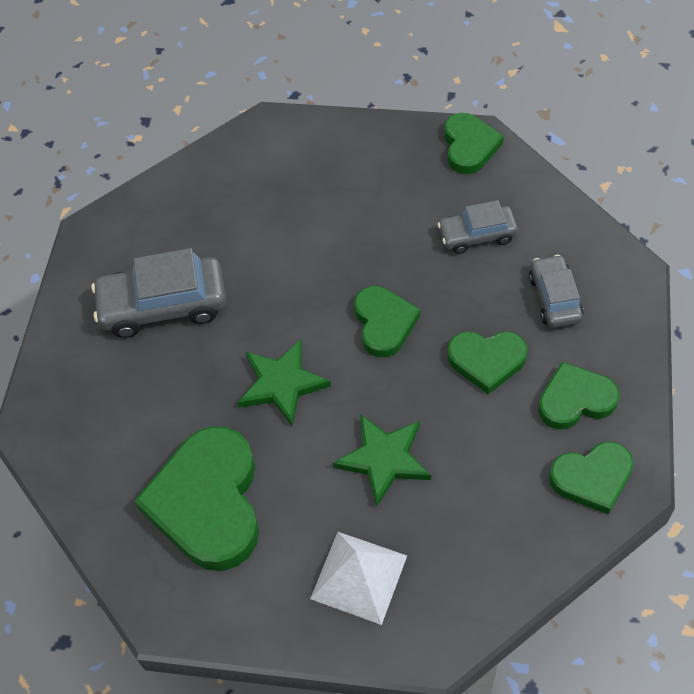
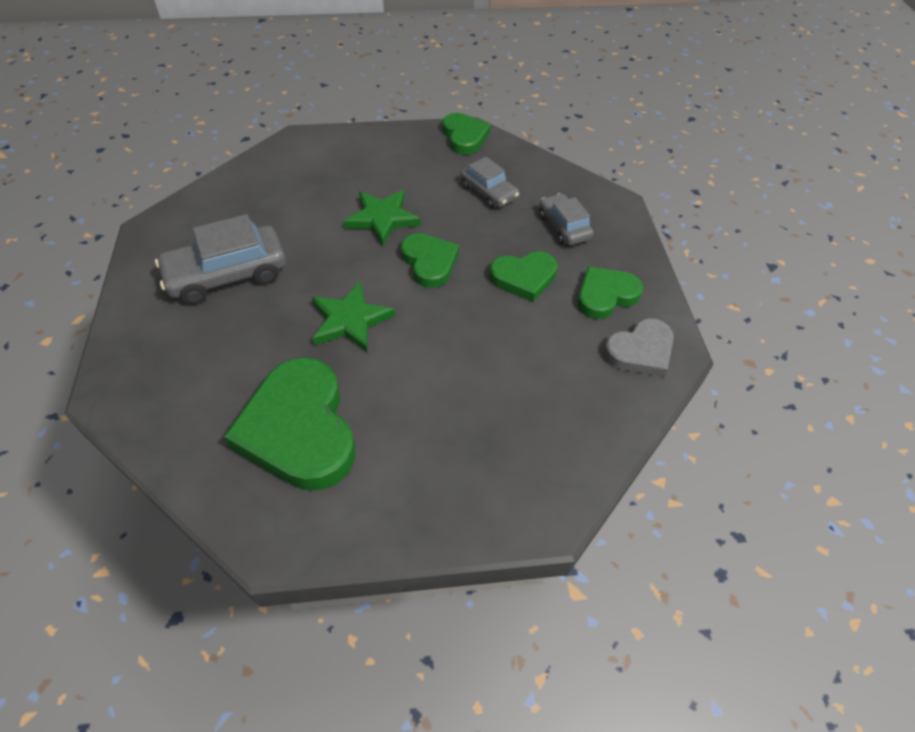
camera: 20 degrees left, 5 degrees down
white pyramid [310,532,407,625] -> none
green star [333,414,431,506] -> green star moved to [343,190,421,246]
grey car [437,200,518,254] -> grey car turned 105 degrees counterclockwise [460,157,519,209]
green heart [549,441,634,515] -> grey heart [604,318,674,377]

